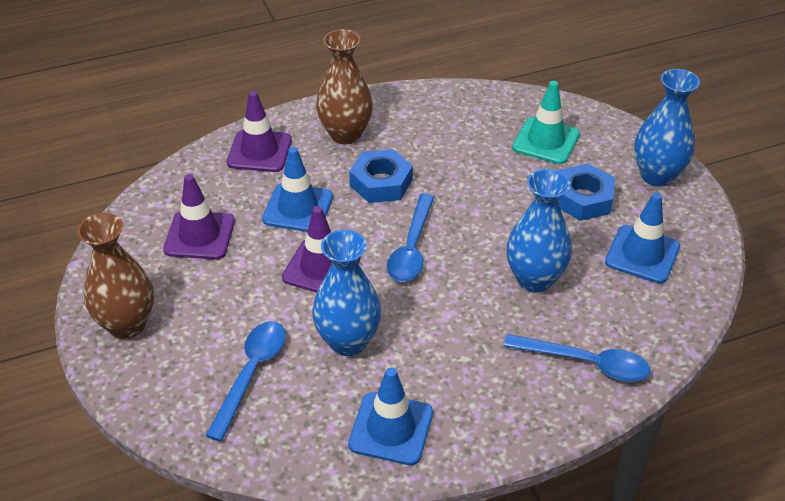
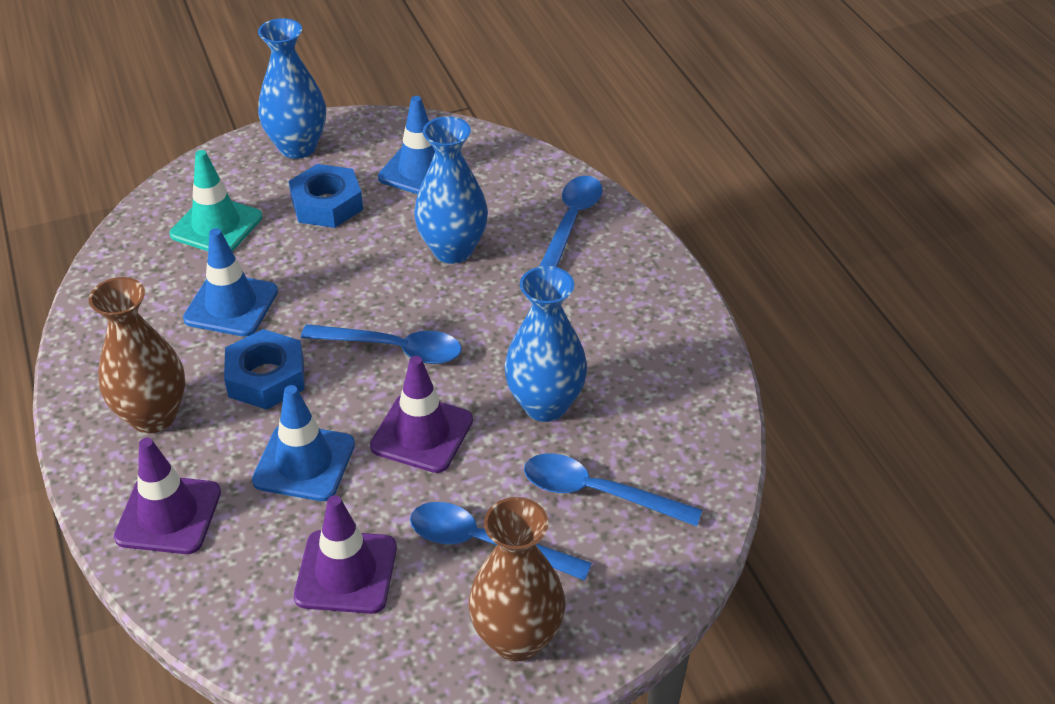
camera: 90 degrees left, 0 degrees up
blue traffic cone [348,367,433,465] -> blue traffic cone moved to [183,228,278,337]
none -> blue spoon [410,502,592,581]

